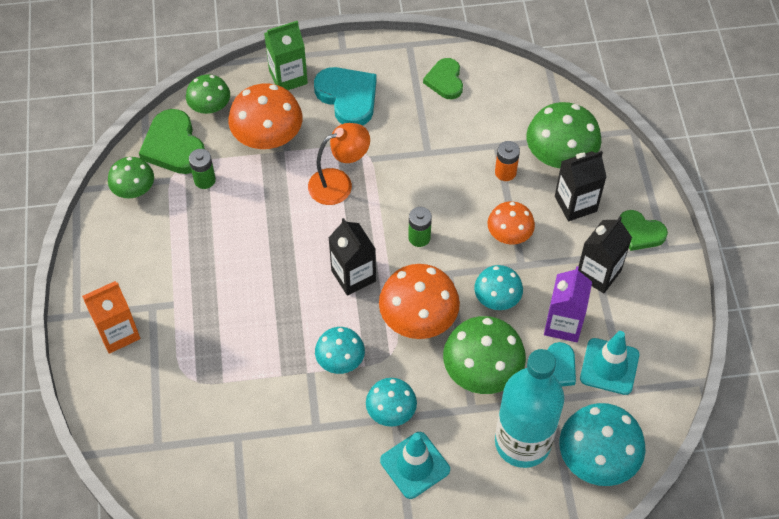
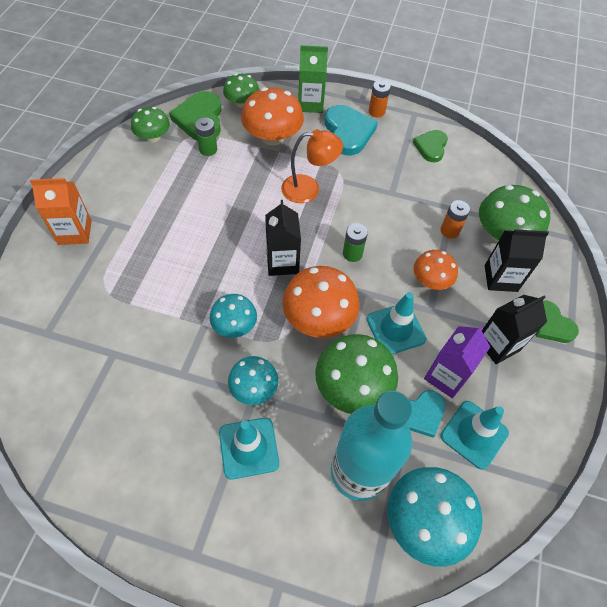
camera: 20 degrees right, 0 degrees up
turquoise mushroom [474,265,523,310] -> turquoise traffic cone [367,292,426,354]
none -> orange battery [369,80,391,117]

